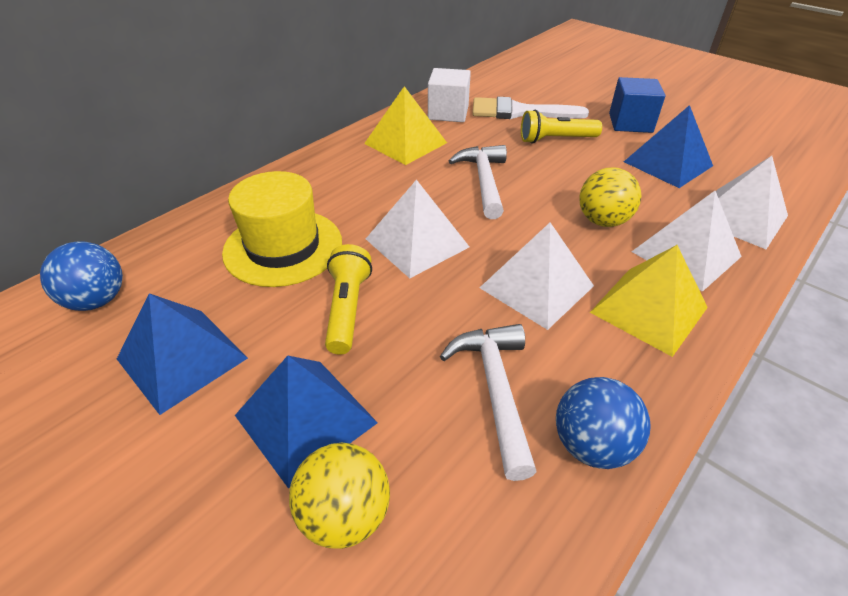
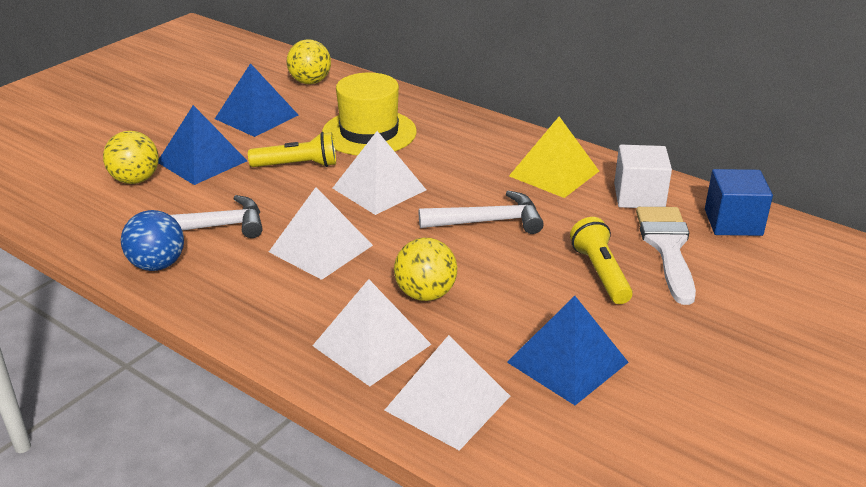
camera: 85 degrees right, 10 degrees down
blue ball [40,241,123,311] -> yellow ball [286,39,331,84]
yellow pyramid [590,245,708,357] -> none
blue cube [609,77,665,133] -> blue cube moved to [705,169,773,236]

